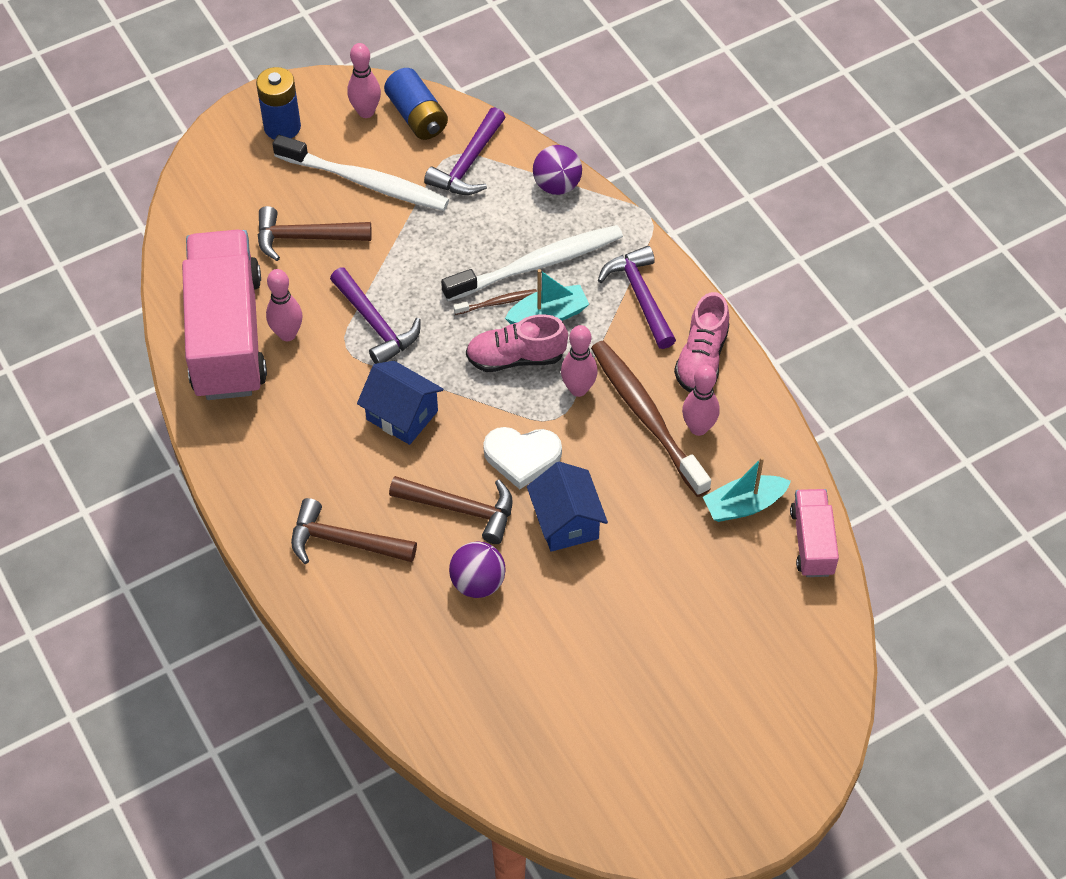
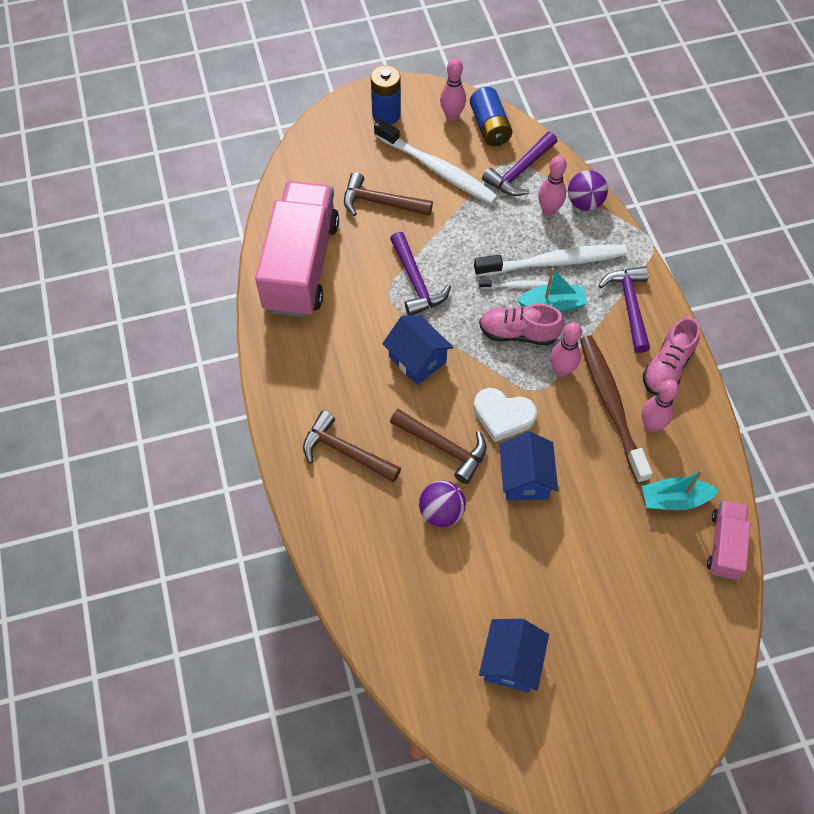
camera: 15 degrees right, 5 degrees up
pink bowling pin [266,269,302,341] -> pink bowling pin moved to [538,155,567,216]
brown toothbrush [453,289,537,315] -> white toothbrush [479,280,548,289]
none -> blue house [479,619,549,692]

